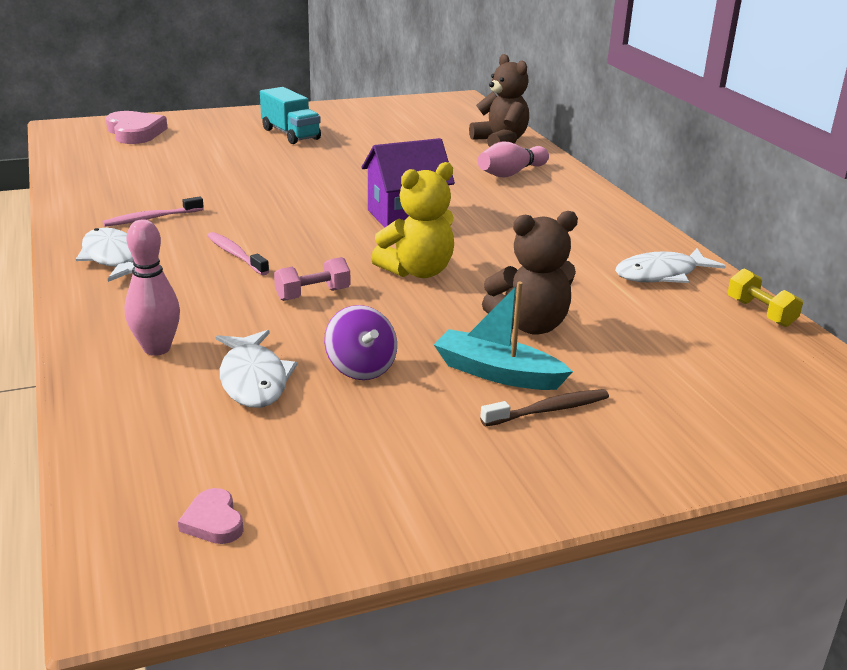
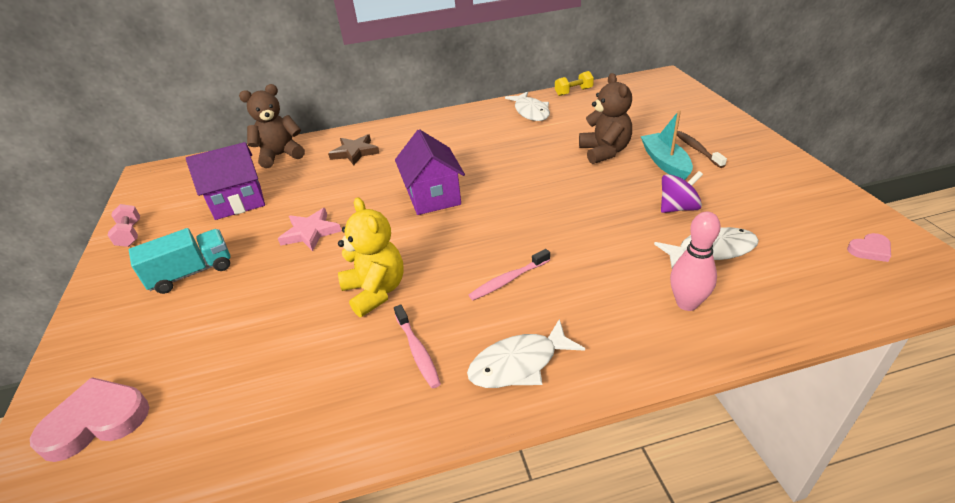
camera: 80 degrees left, 10 degrees up
pink dumbbell [274,257,350,301] -> pink dumbbell moved to [108,204,140,247]
yellow teddy bear [371,162,454,278] -> yellow teddy bear moved to [338,197,404,317]
turquoise boat [434,282,573,390] -> turquoise boat turned 135 degrees clockwise [641,110,693,180]
pink bowling pin [478,141,549,178] -> brown star [328,134,380,165]
none -> purple house [186,142,265,220]
none -> pink star [278,208,341,251]

